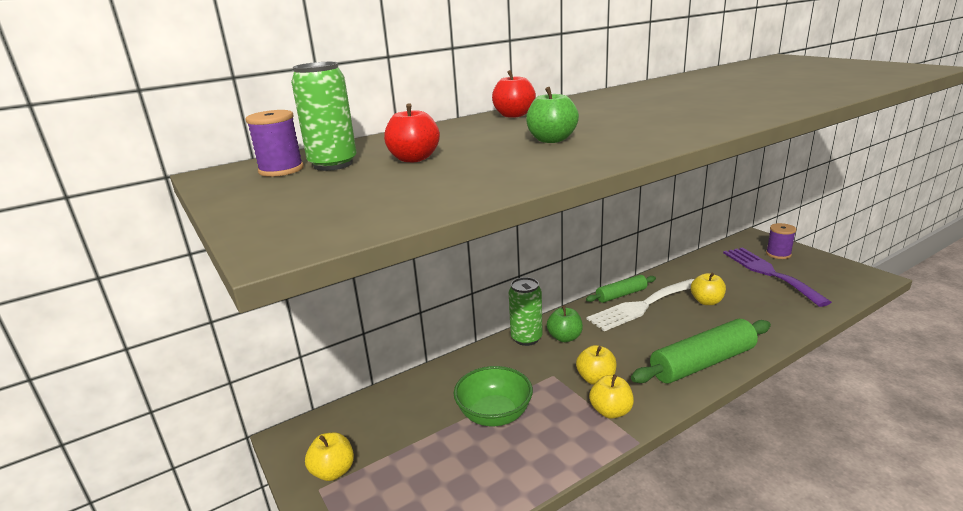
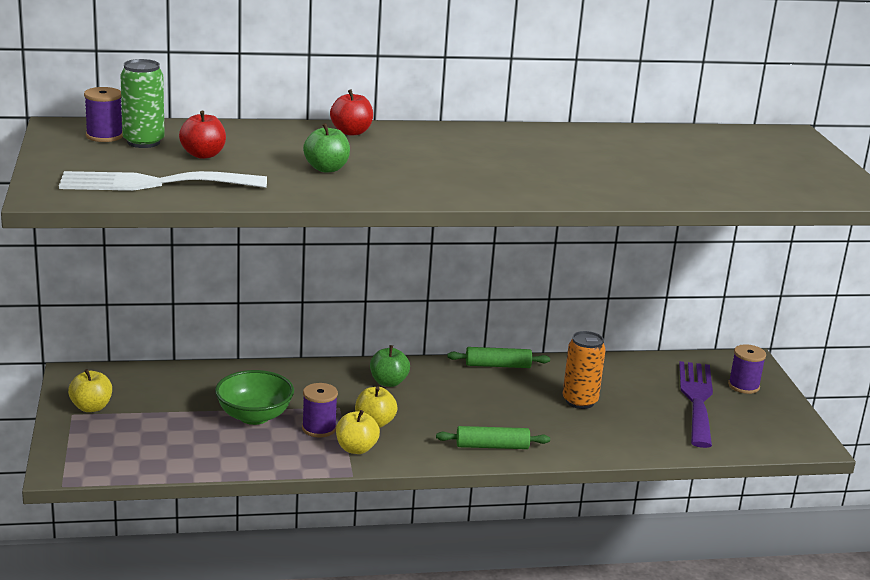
camera: 20 degrees right, 0 degrees up
green can [509,277,543,346] -> none
white fork [587,279,694,331] -> white fork moved to [59,171,267,191]
green rolling pin [631,319,771,383] -> green rolling pin [436,426,550,449], size x0.58
yellow apple [691,273,726,305] -> orange can [563,331,606,409]
none -> purple spool [302,383,338,437]

